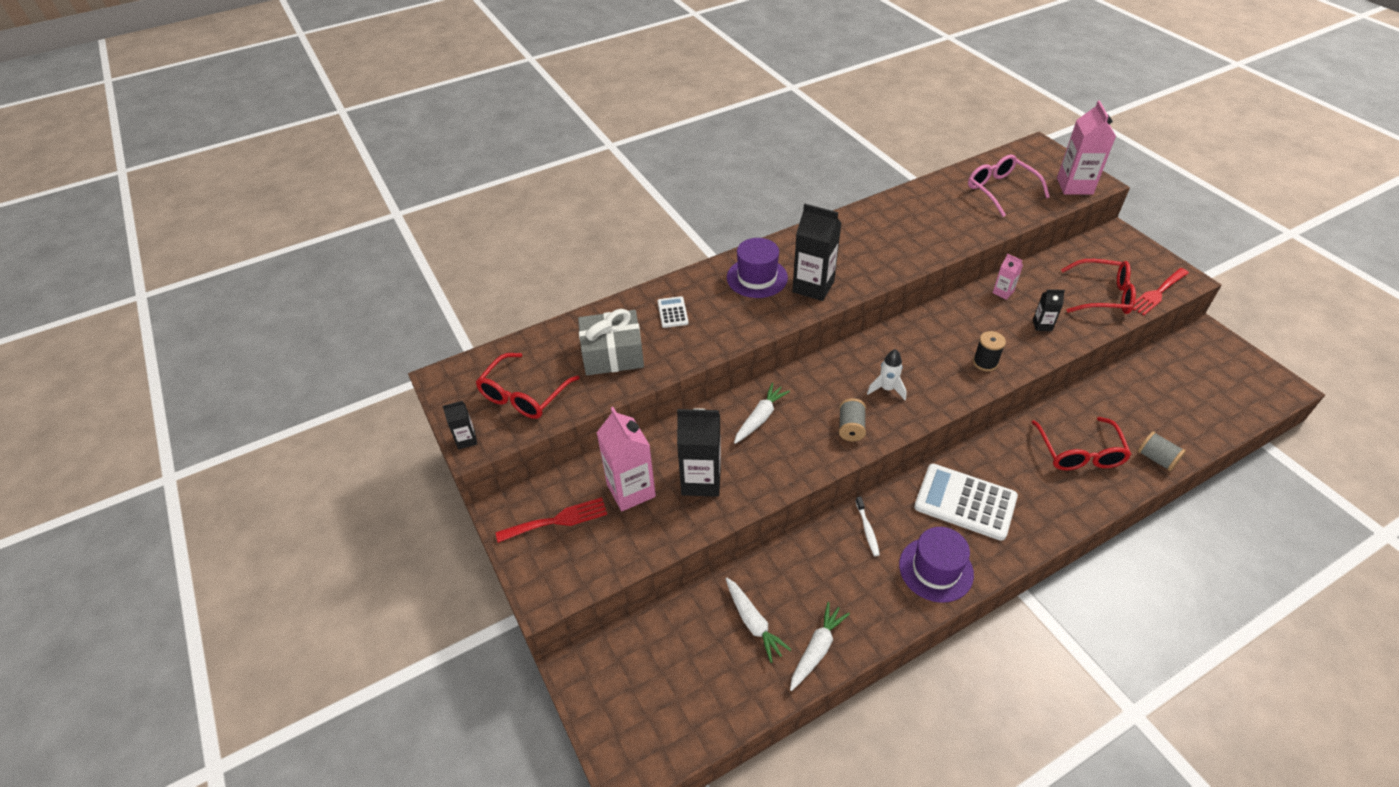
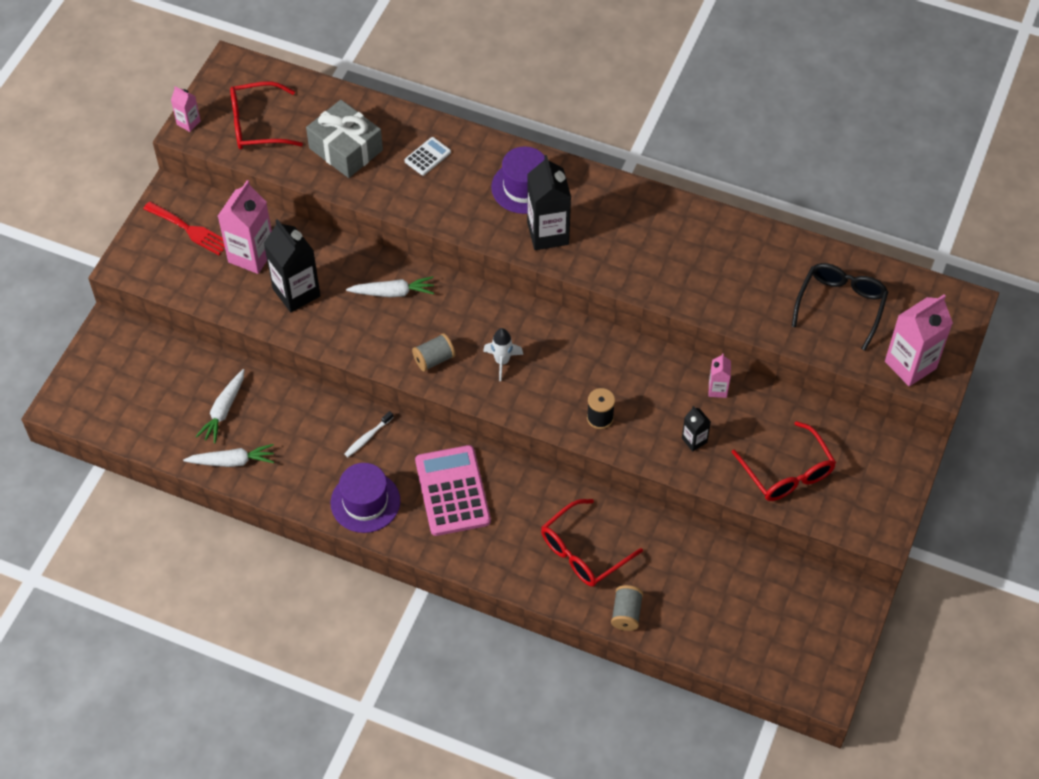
camera: 50 degrees right, 10 degrees up
black carton [442,401,477,449] -> pink carton [171,86,201,132]
white calculator [914,464,1018,541] -> pink calculator [415,445,491,536]
pink glasses [968,155,1050,217] -> black glasses [792,263,888,351]
red fork [1133,268,1189,315] -> none

